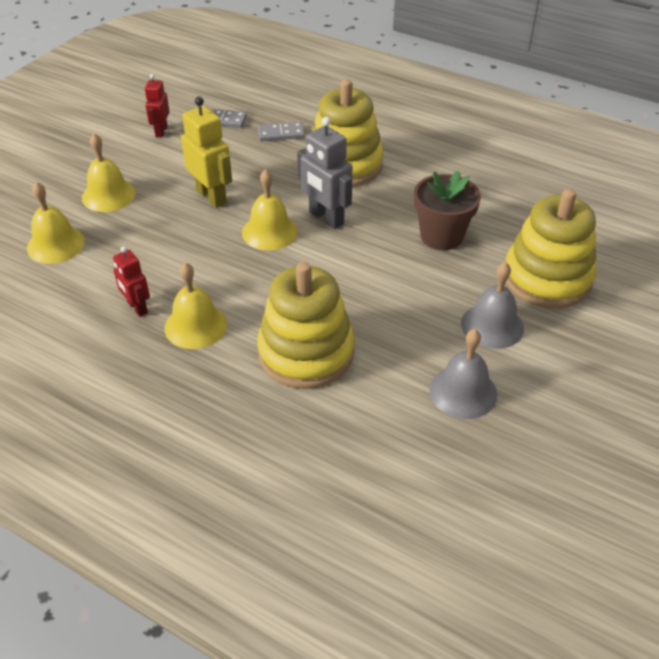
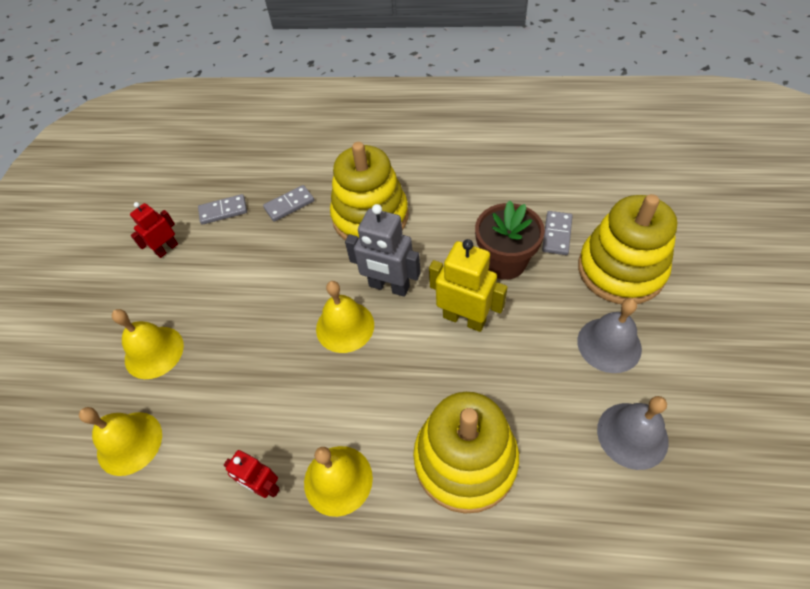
camera: 20 degrees left, 10 degrees up
red robot [145,74,170,138] -> red robot turned 60 degrees clockwise [130,202,178,258]
yellow robot [181,96,232,208] -> yellow robot moved to [429,239,508,332]
none -> grey domino [542,211,573,255]

